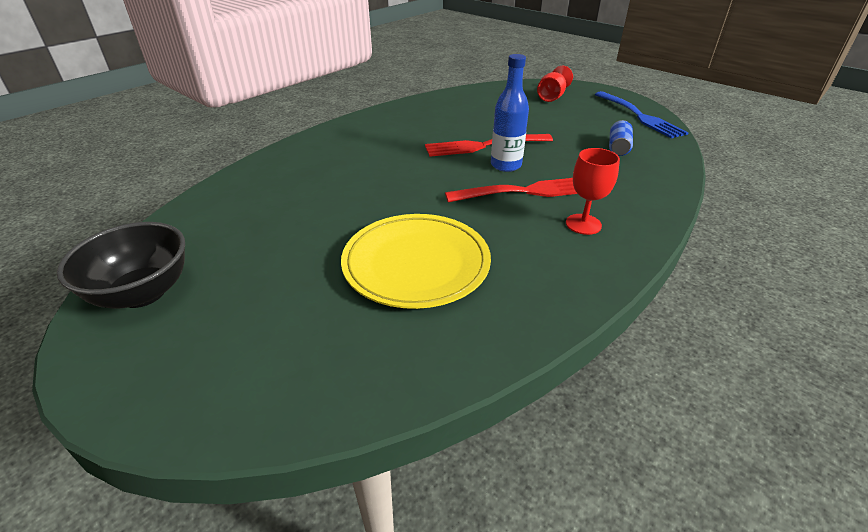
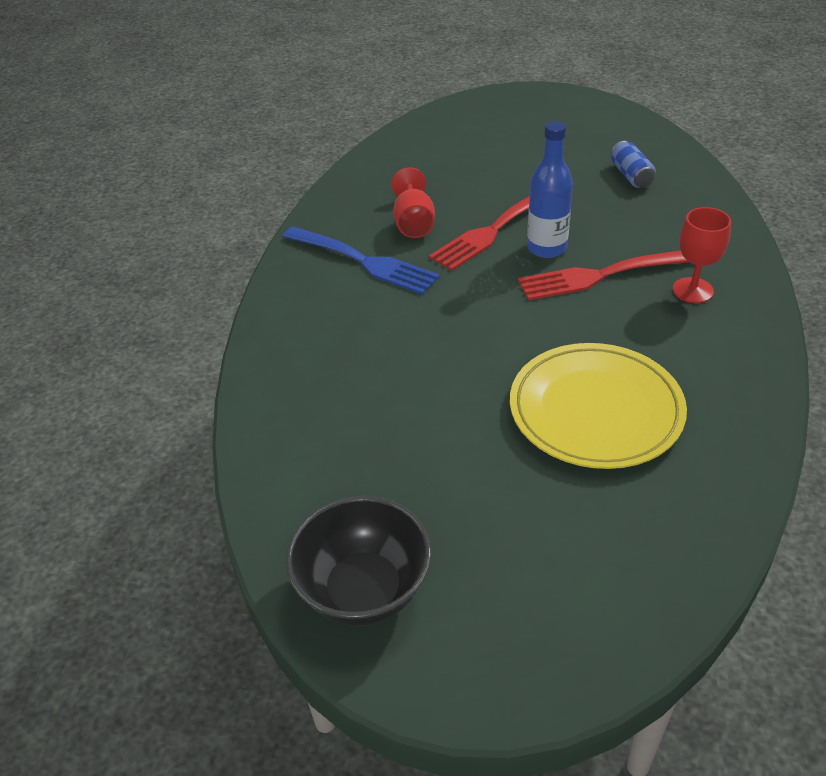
camera: 30 degrees left, 5 degrees up
red fork [445,178,578,203] -> red fork turned 150 degrees counterclockwise [518,250,688,301]
red goblet [537,66,573,102] -> red goblet moved to [392,167,435,238]
blue fork [594,91,689,139] -> blue fork moved to [283,227,440,295]

